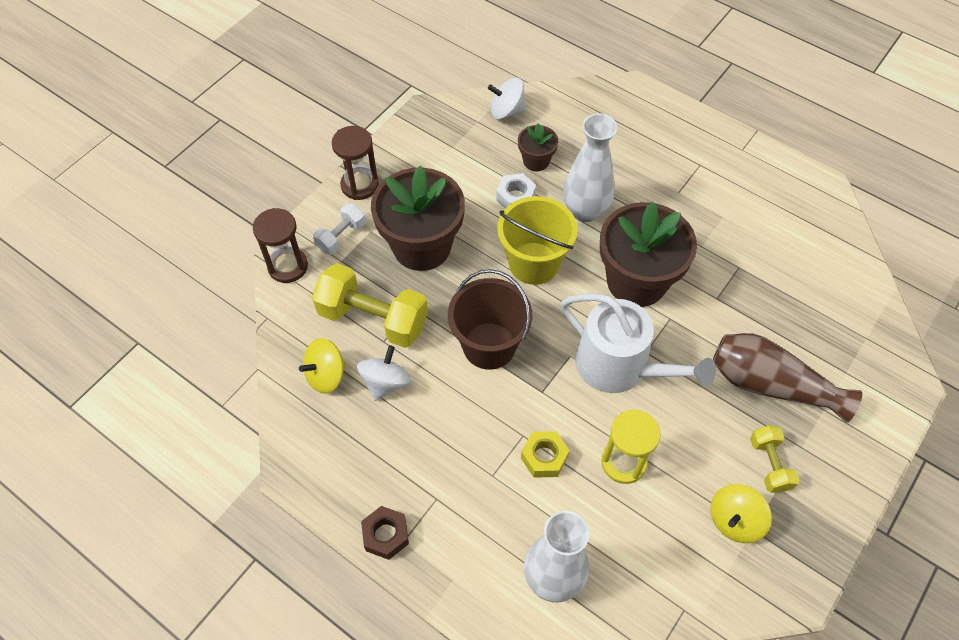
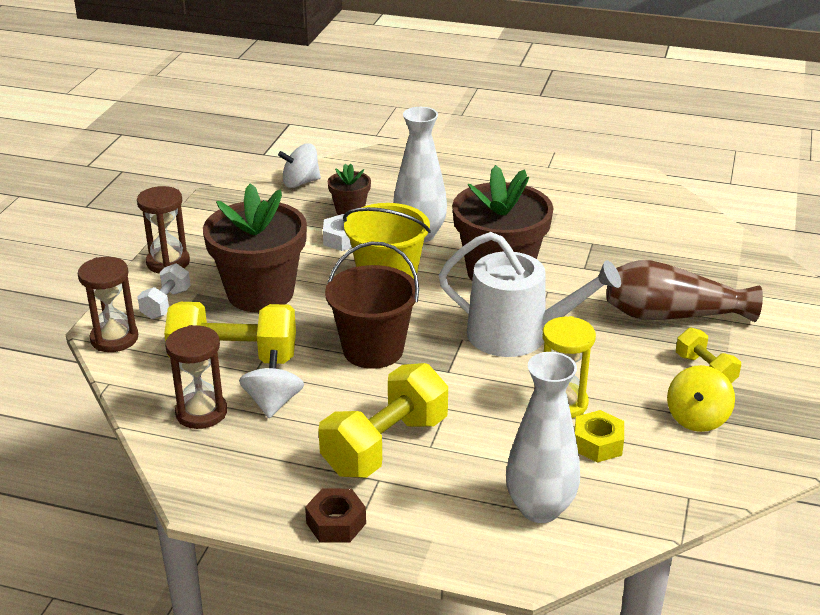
camera: 20 degrees left, 25 degrees down
yellow spinning top [299,338,346,394] -> brown hourglass [165,325,227,429]
yellow nut [521,431,570,478] -> yellow nut moved to [574,410,624,462]
none -> yellow dumbbell [319,363,448,478]

